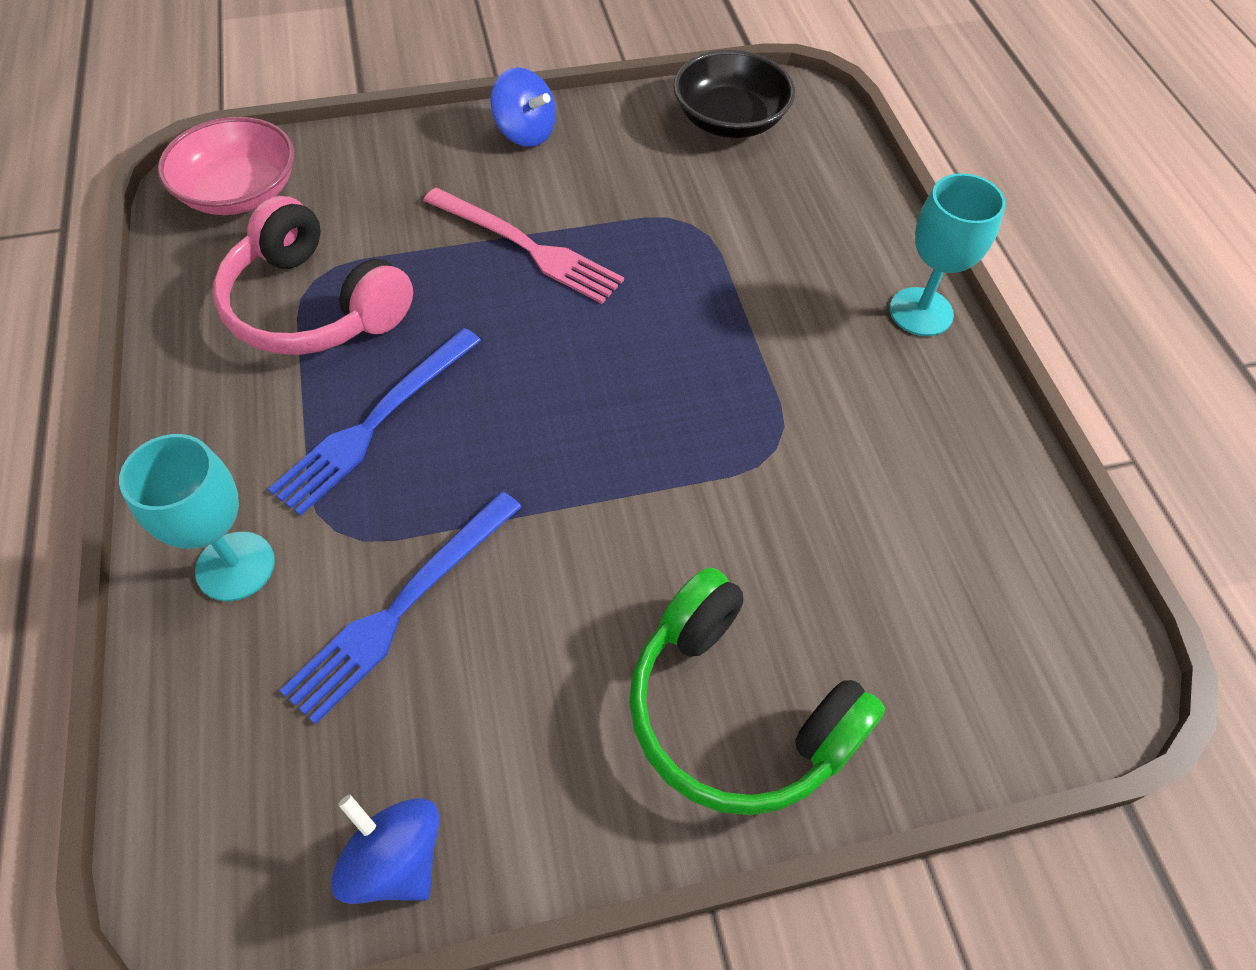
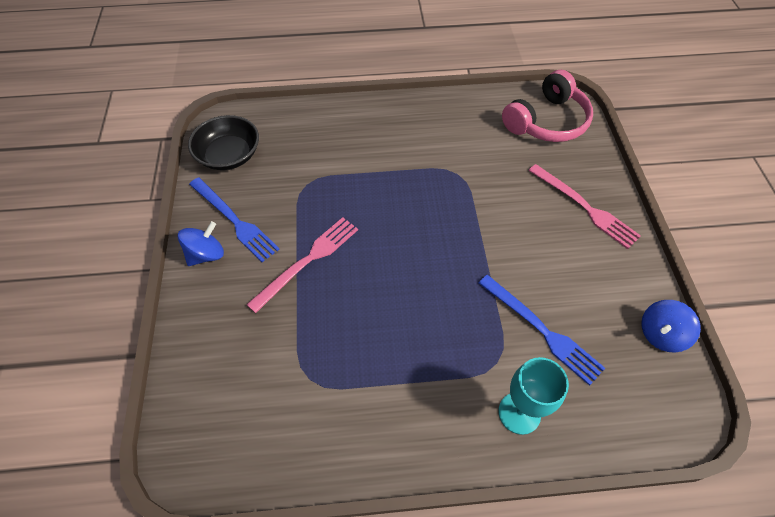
camera: 80 degrees left, 0 degrees up
pink bowl [158,117,294,215] -> none
pink headphones [213,196,413,355] -> pink headphones moved to [502,70,593,142]
blue fork [268,328,481,516] -> blue fork moved to [189,177,280,262]
green headphones [629,567,885,815] -> pink fork [528,164,641,249]
turquoise goblet [890,173,1006,336] -> none

